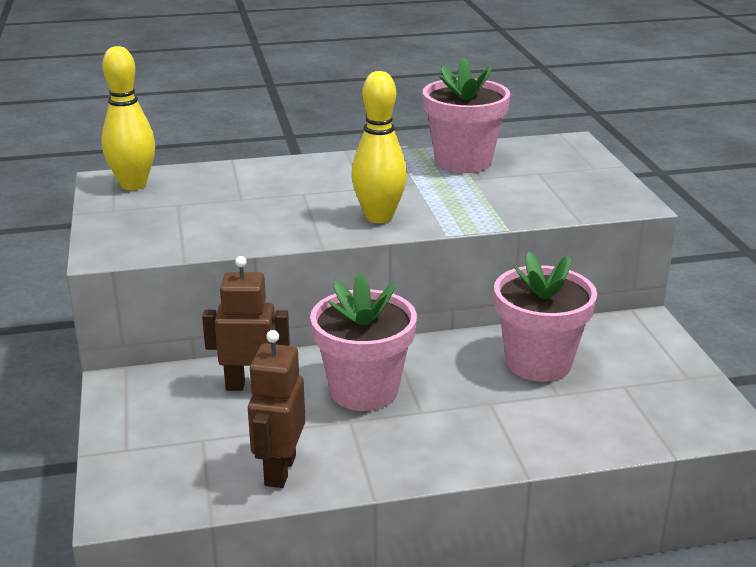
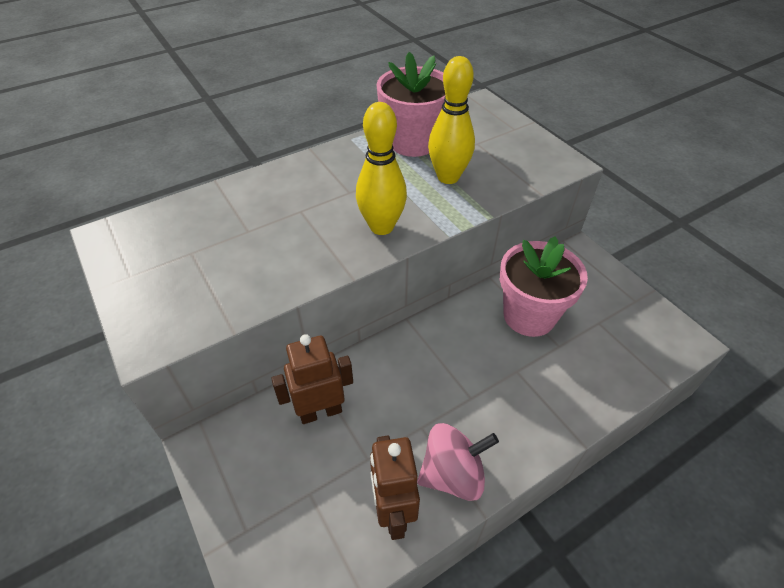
camera: 20 degrees left, 20 degrees up
yellow bowling pin [102,46,155,190] -> yellow bowling pin moved to [428,56,475,184]
pink flower pot [310,273,417,411] -> none
none -> pink spinning top [417,423,499,501]

